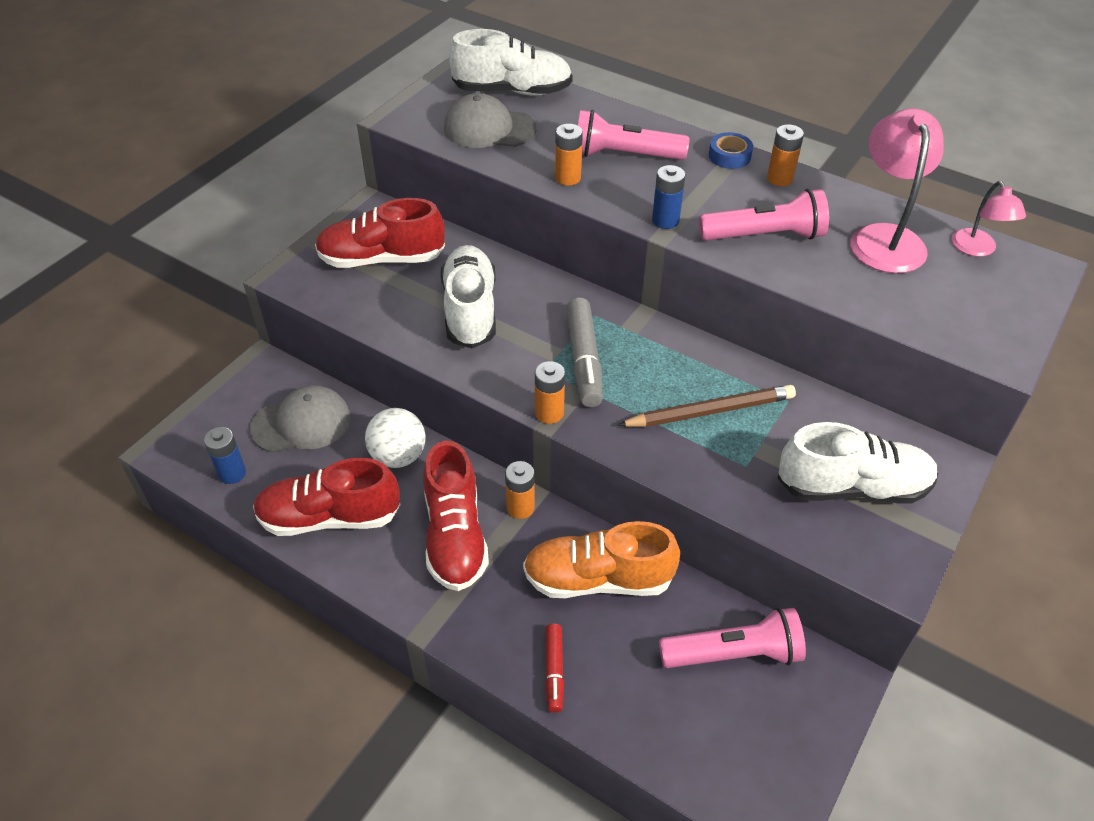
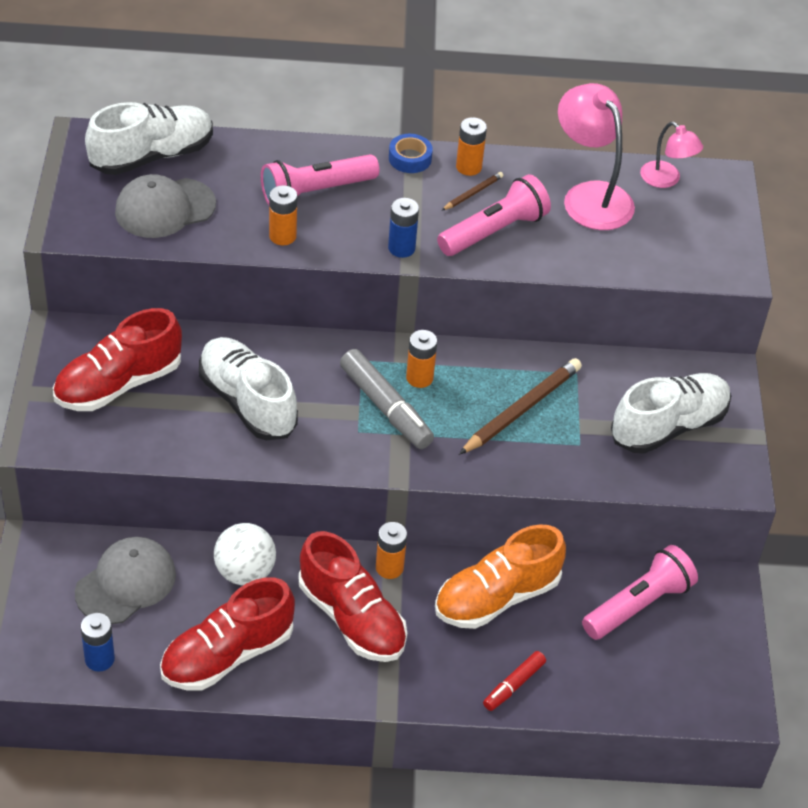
camera: 35 degrees left, 0 degrees up
orange battery [535,361,565,424] -> orange battery moved to [406,330,437,388]
red marker [545,624,564,713] -> red marker turned 75 degrees clockwise [483,651,546,711]
none -> brown pencil [441,172,503,211]

